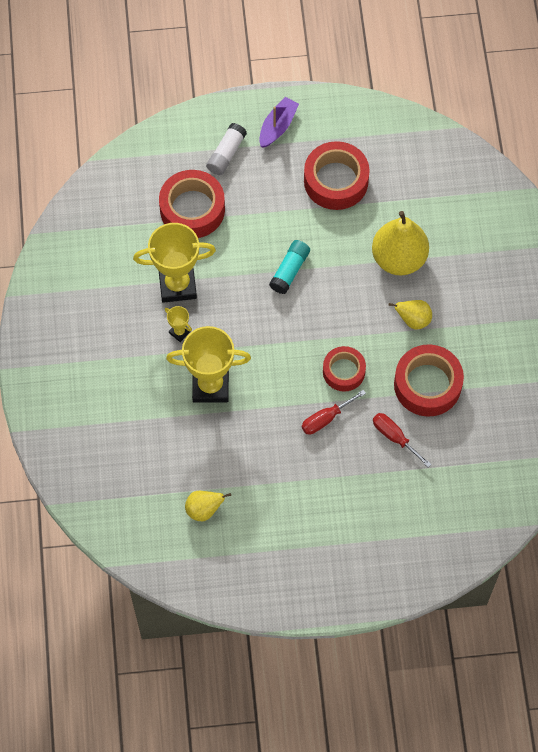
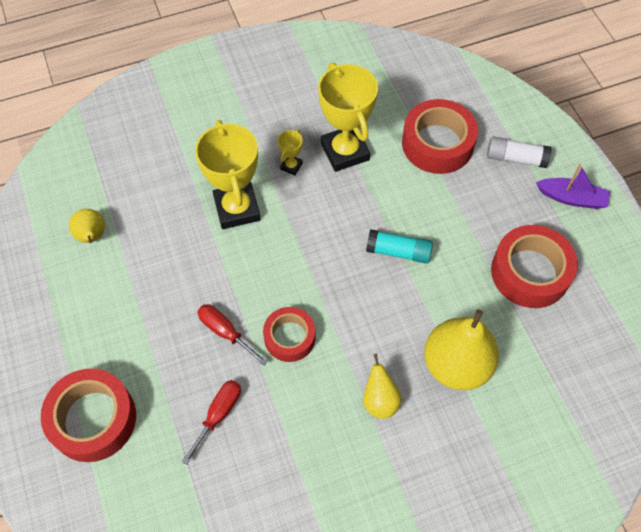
camera: 75 degrees right, 5 degrees down
red tape [394,344,464,416] -> red tape moved to [41,368,136,462]

